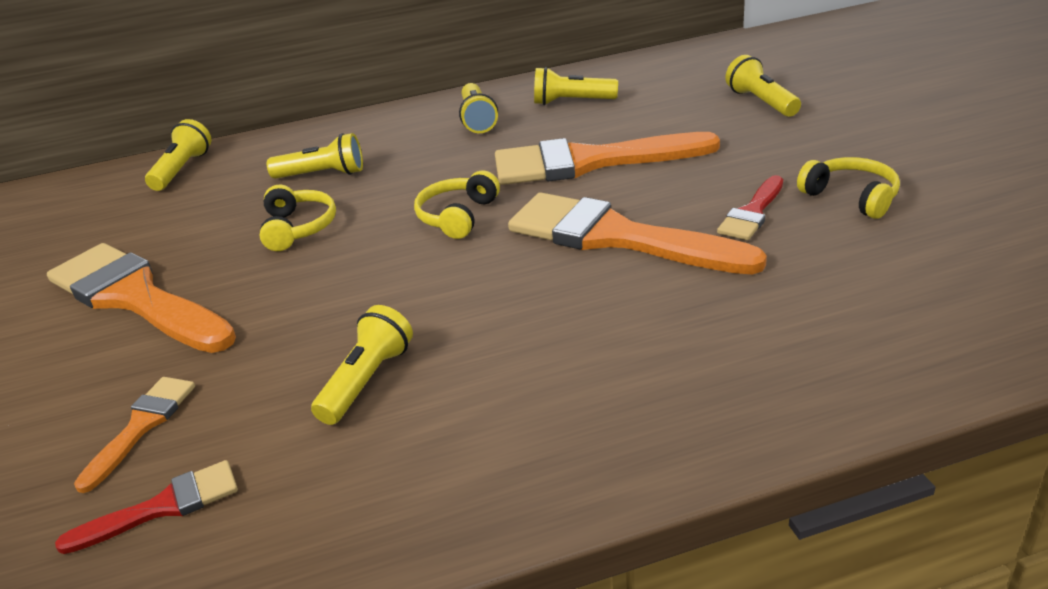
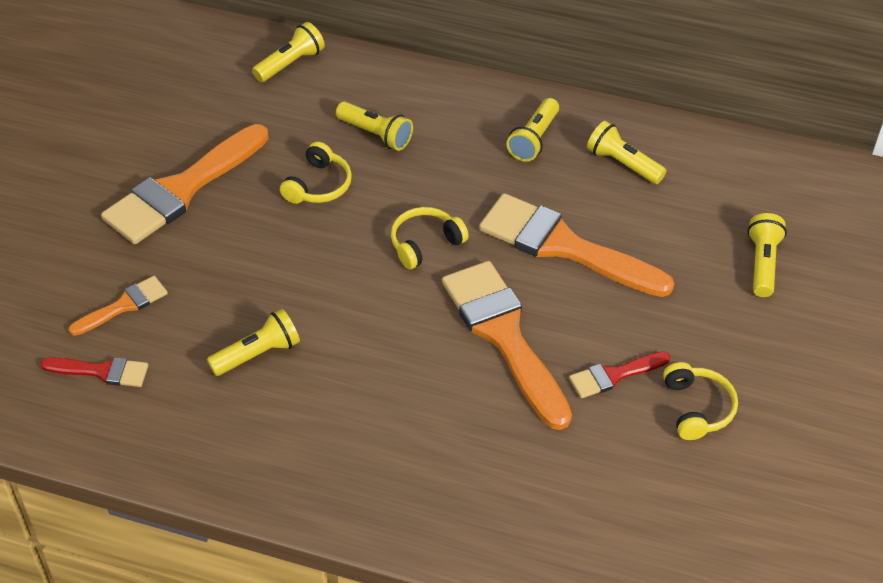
camera: 30 degrees right, 15 degrees up
orange brush [47,243,236,353] -> orange brush turned 120 degrees counterclockwise [101,124,268,244]

